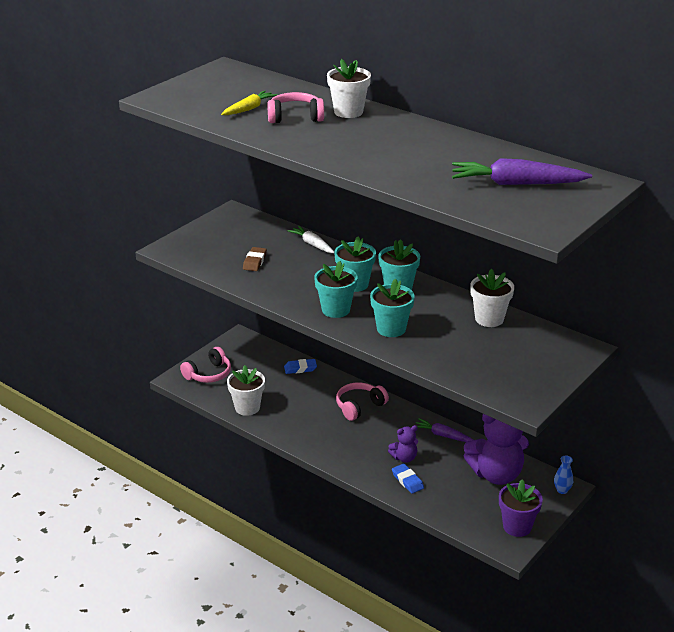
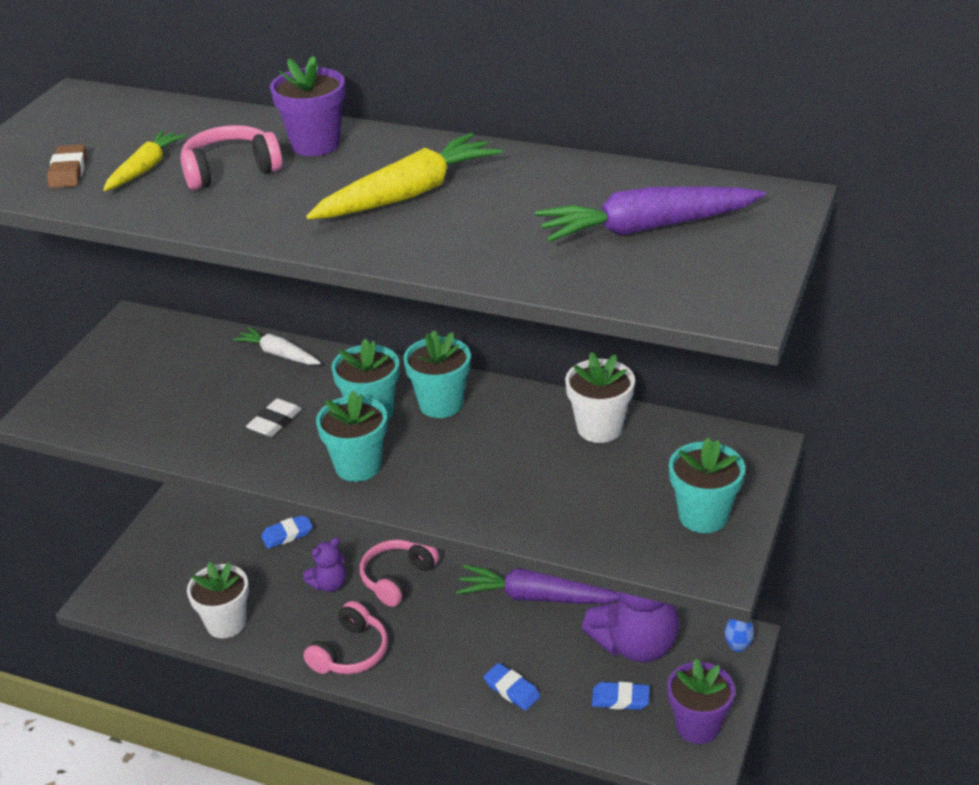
camera: 15 degrees left, 5 degrees up
pink headphones [180,347,231,383] -> pink headphones moved to [303,601,388,674]
brown eraser [243,247,267,271] -> brown eraser moved to [47,144,87,188]
white flower pot [327,59,371,118] -> purple flower pot [270,56,345,156]
turquoise flower pot [370,279,415,337] -> turquoise flower pot moved to [669,437,745,533]
purple teddy bear [388,425,418,463] -> purple teddy bear moved to [303,538,346,592]
purple carrot [416,418,473,442] -> purple carrot [456,565,620,604], size x1.70
none -> white eraser [246,398,302,437]
none -> yellow carrot [306,133,502,220]
none -> blue eraser [592,682,650,710]

